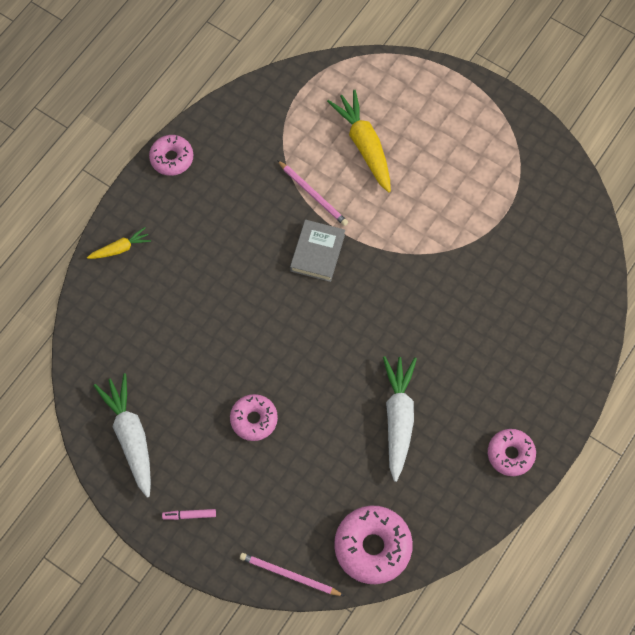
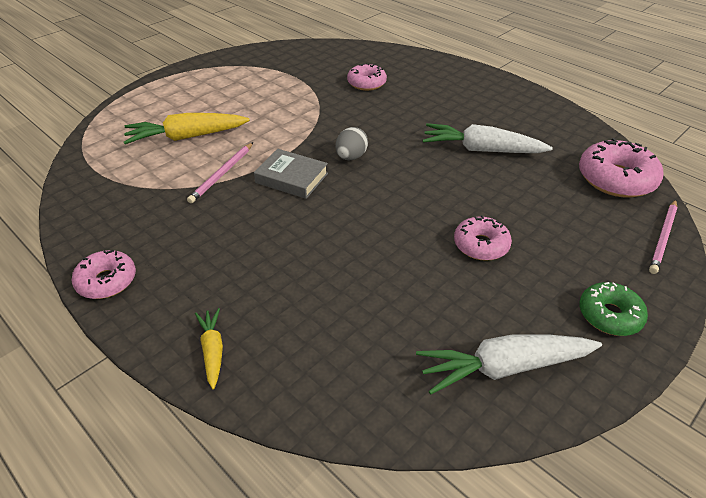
camera: 80 degrees left, 25 degrees down
pink marker [162,509,216,520] -> green donut [579,282,648,336]
pink pencil [277,160,348,226] -> pink pencil turned 150 degrees clockwise [187,142,253,203]
pink donut [488,429,536,476] -> pink donut moved to [347,63,387,91]
none -> grey egg [335,127,368,160]

